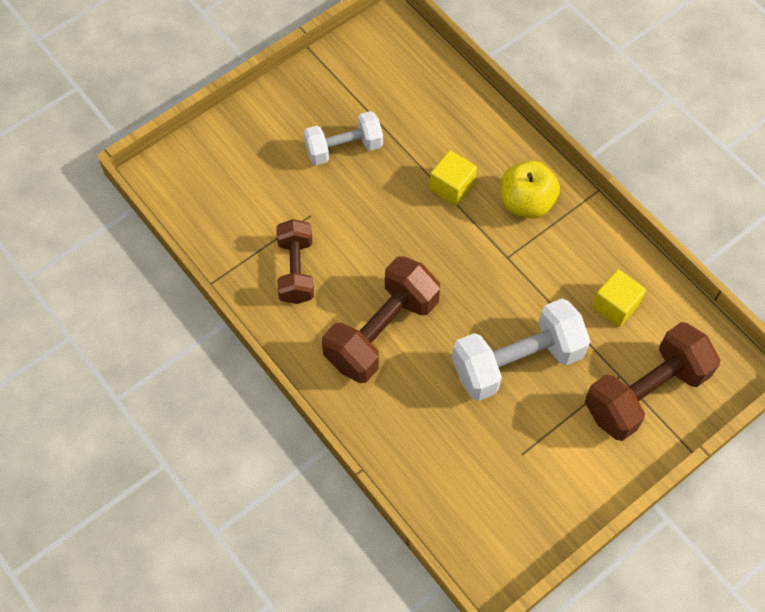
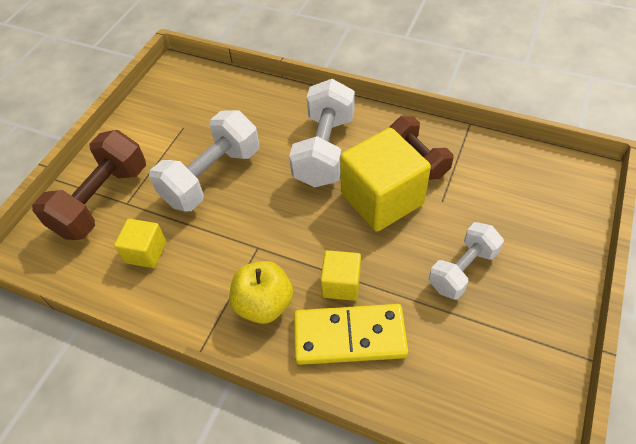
camera: 155 degrees right, 10 degrees down
brown dumbbell [322,256,440,383] -> white dumbbell [289,79,355,187]
none -> yellow domino [294,304,408,365]
none -> yellow cube [340,128,431,232]

